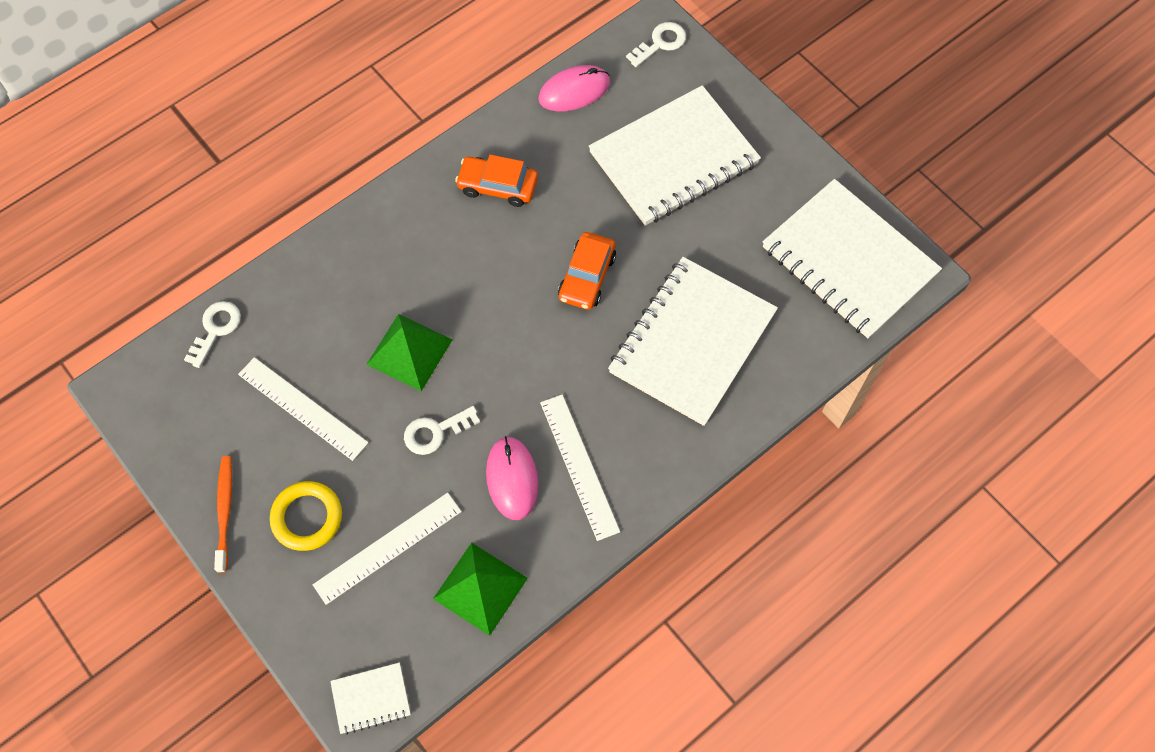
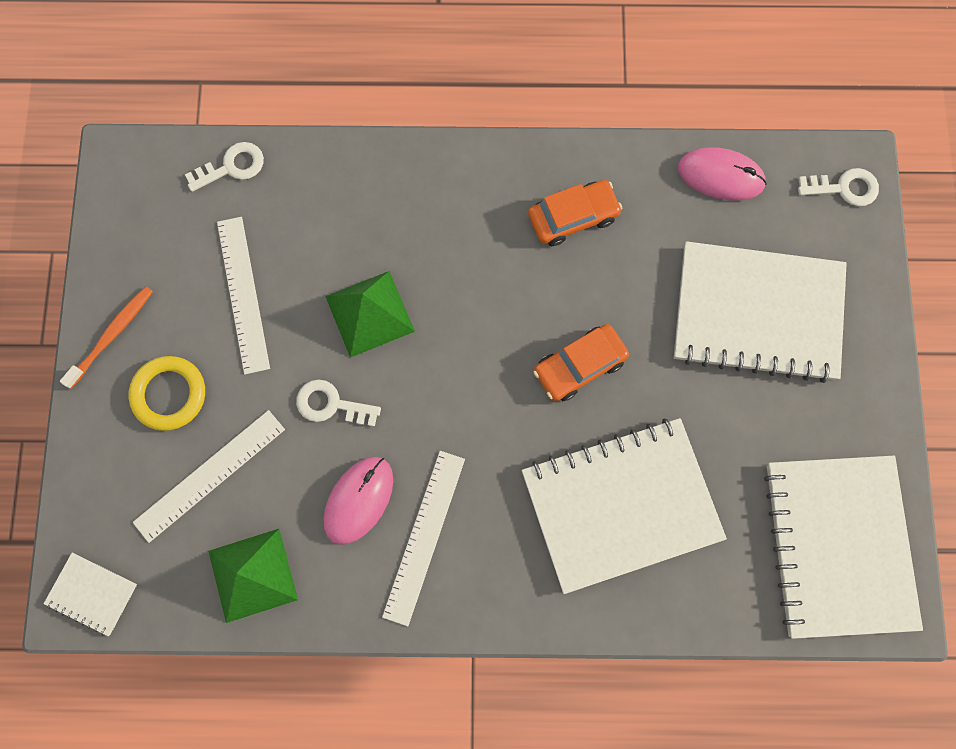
camera: 40 degrees right, 10 degrees up
white ruler [313,493,462,605] -> white ruler turned 45 degrees counterclockwise [133,410,285,543]
orange car [455,154,538,207] -> orange car turned 105 degrees clockwise [528,180,622,246]

